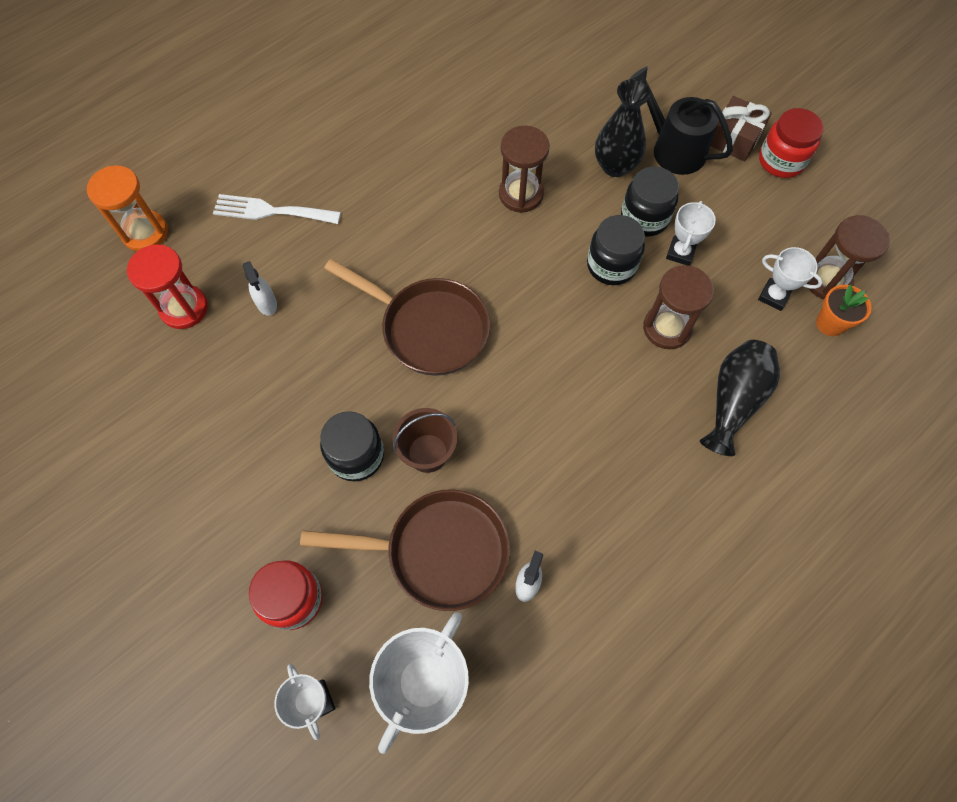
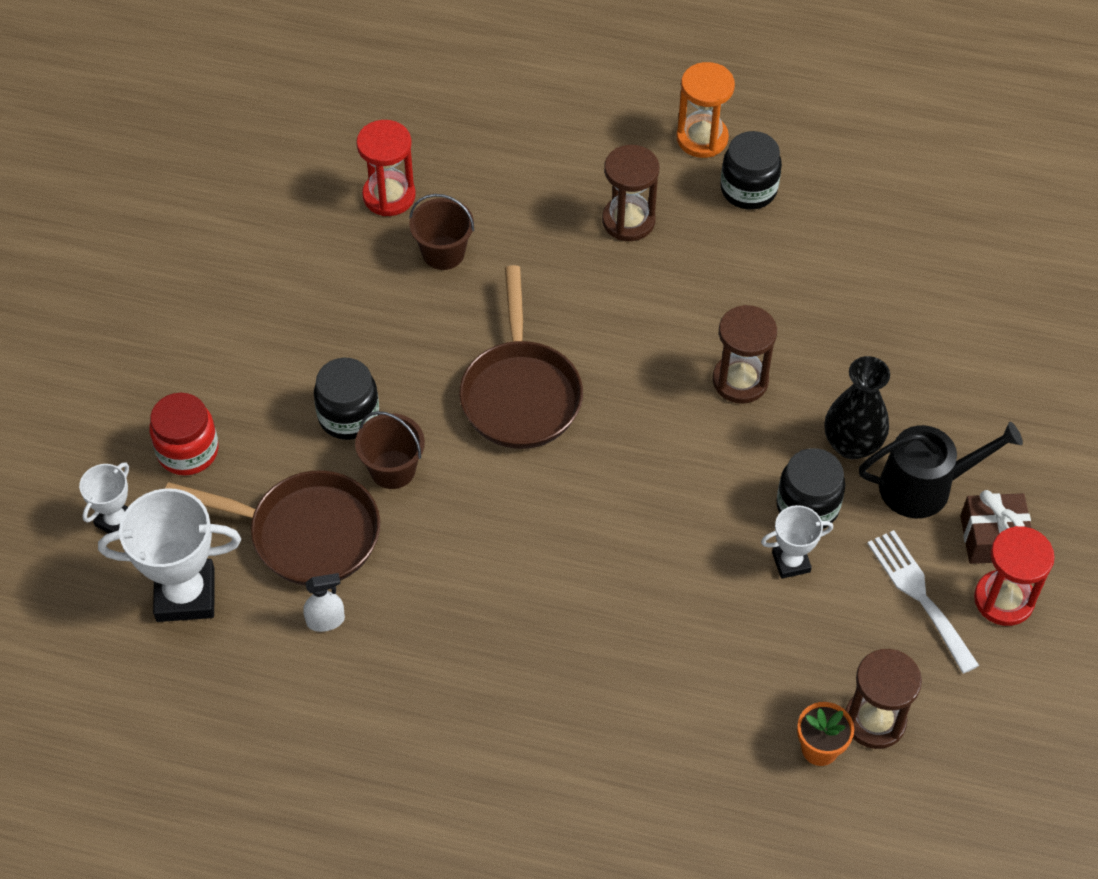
camera: 55 degrees right, 10 degrees down
orange hourglass [87,165,168,251] -> orange hourglass moved to [676,62,735,158]
white fork [213,194,341,224] -> white fork moved to [867,530,979,674]
white spray bottle [243,261,277,316] -> brown bucket [409,194,474,270]
brown pan [300,489,510,611] -> brown pan turned 45 degrees counterclockwise [166,471,380,585]
black jar [587,215,645,285] -> black jar moved to [721,131,782,210]
black watering can [630,67,733,175] -> black watering can turned 75 degrees clockwise [859,422,1023,518]
brown hourglass [643,265,714,349] -> brown hourglass moved to [602,145,659,241]
black vase [700,340,780,456] -> none
white trophy [758,247,823,311] -> none
red jar [759,108,824,178] -> red hourglass [974,526,1055,626]

